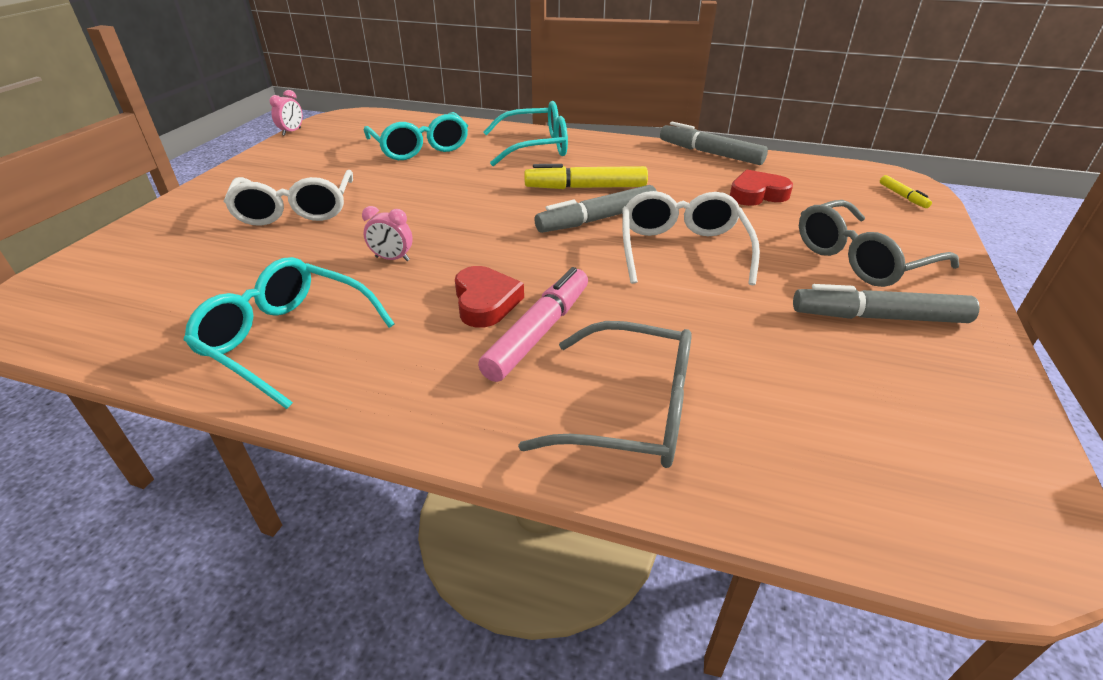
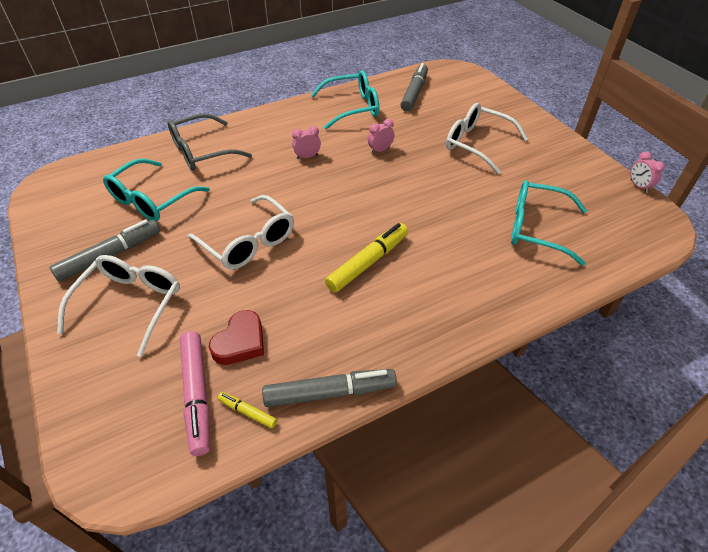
camera: 135 degrees right, 10 degrees up
red heart [455,266,524,328] -> pink clock [292,126,321,159]
pink marker [478,267,588,382] -> pink marker moved to [180,331,210,456]
turquoise glasses [483,101,568,166] -> turquoise glasses moved to [103,159,210,221]
grey marker [534,185,657,233] -> grey marker moved to [400,63,428,112]
grey glasses [799,200,959,287] -> white glasses [57,255,180,357]
yellow marker [880,175,932,208] -> yellow marker moved to [218,392,277,429]

